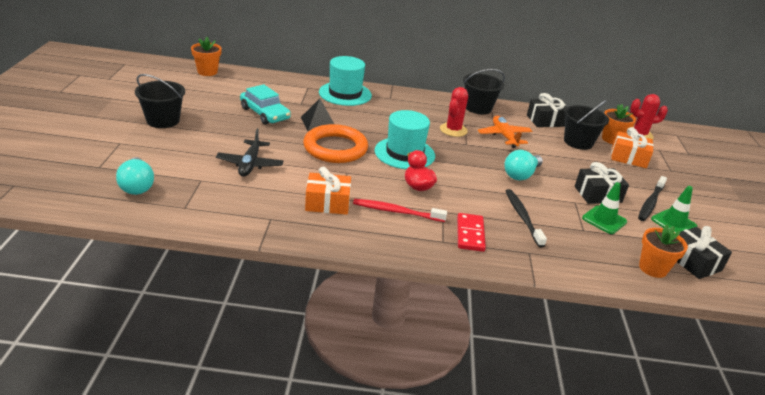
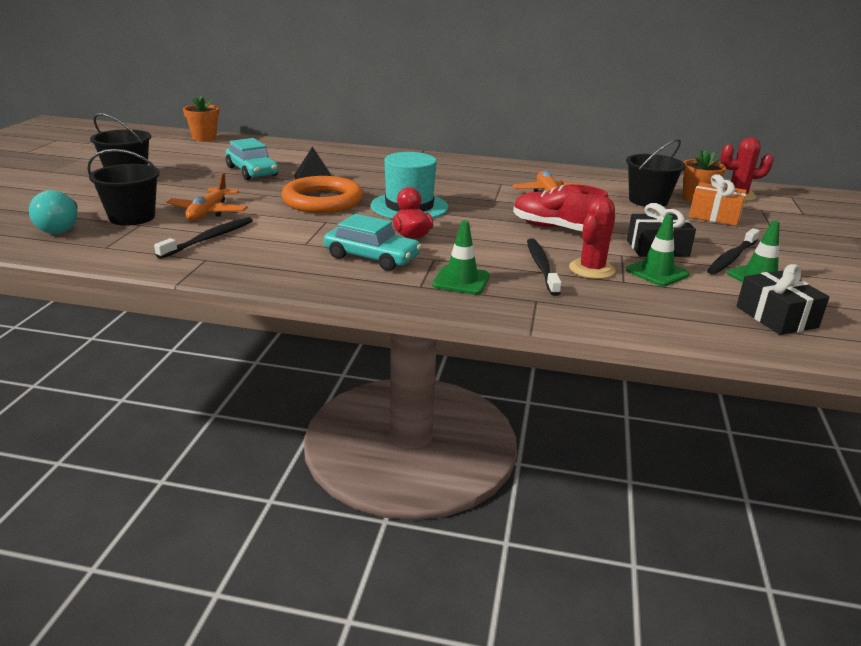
camera: 10 degrees right, 5 degrees down
black plane [216,128,284,177] -> orange plane [166,173,248,221]
orange gift [305,167,351,215] -> none
turquoise hat [319,56,372,106] -> none
red toothbrush [353,199,447,222] -> turquoise car [324,214,422,271]
red cactus [440,87,468,137] -> red cactus moved to [569,196,616,279]
red domino [457,213,486,252] -> green traffic cone [432,220,490,294]
black bucket [463,69,505,114] -> black bucket moved to [87,149,160,226]
turquoise light bulb [504,150,543,181] -> red shoe [513,184,609,231]
black gift [527,93,567,127] -> none
orange flower pot [639,224,688,278] -> none
none -> black toothbrush [154,217,253,259]

